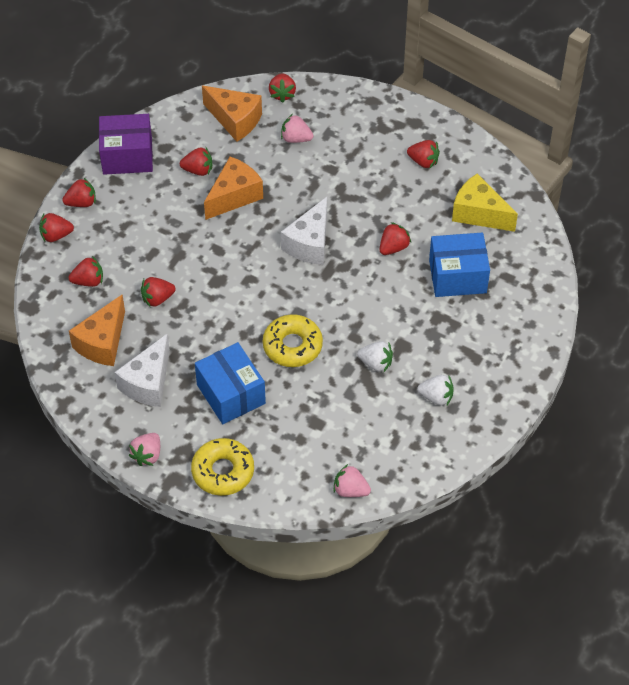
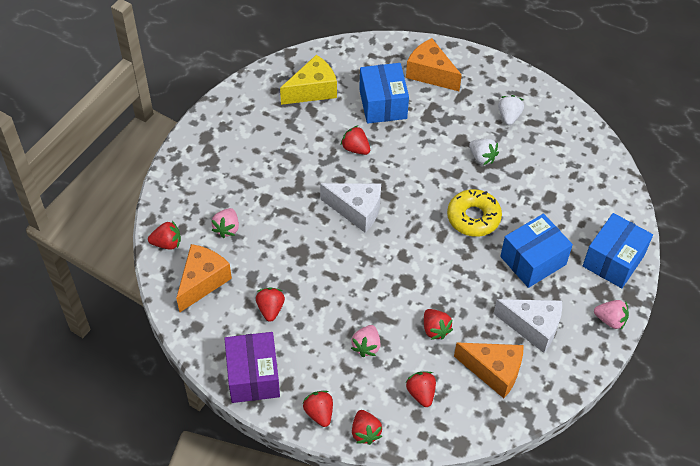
camera: 95 degrees left, 0 degrees up
yellow donut [191,438,254,496] -> blue box [583,213,653,288]
orange cheese [204,156,263,220] -> orange cheese moved to [406,38,462,91]
pink strawberry [333,464,371,497] -> pink strawberry moved to [351,325,380,357]
white strawberry [357,341,393,372] -> white strawberry turned 120 degrees clockwise [469,139,499,165]
red strawberry [407,140,440,168] -> none
yellow cheese [452,173,518,232] -> yellow cheese turned 150 degrees counterclockwise [280,55,337,105]

